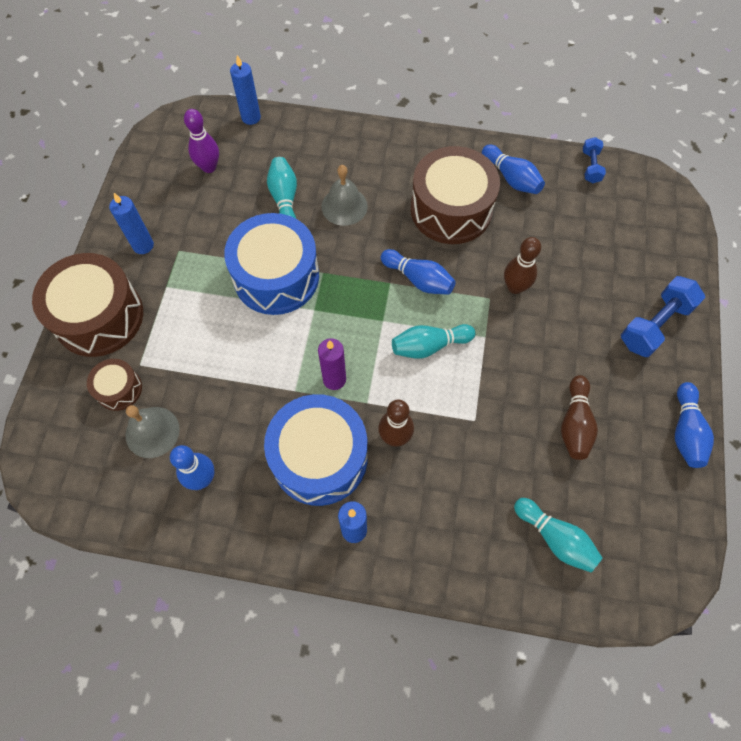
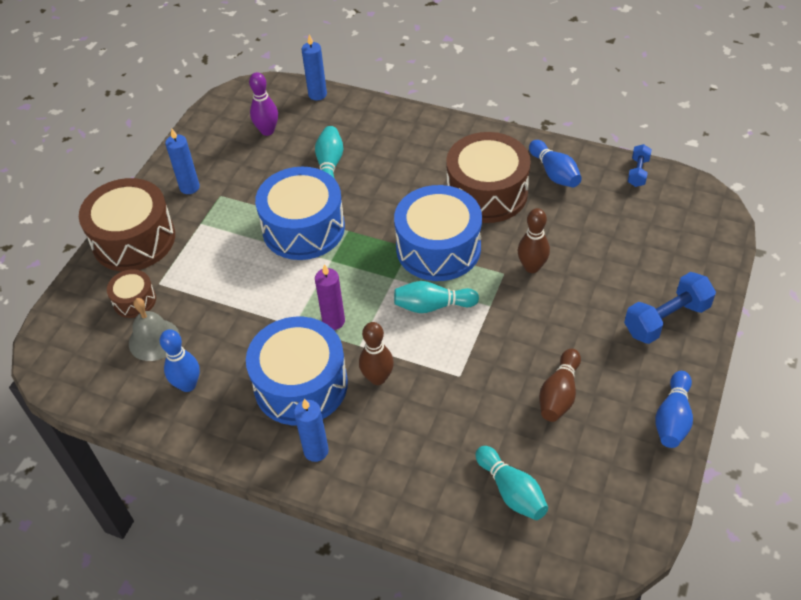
camera: 15 degrees right, 15 degrees down
grey bell [321,165,368,226] -> none
blue bowling pin [381,249,456,295] -> blue drum [394,185,482,281]

